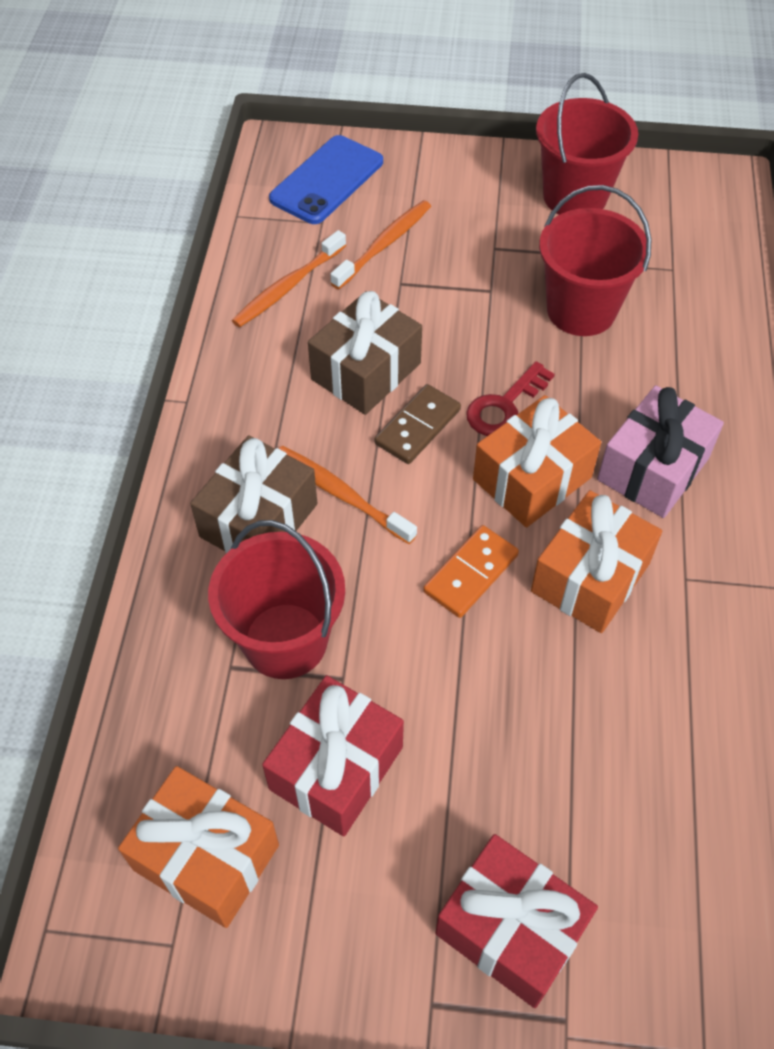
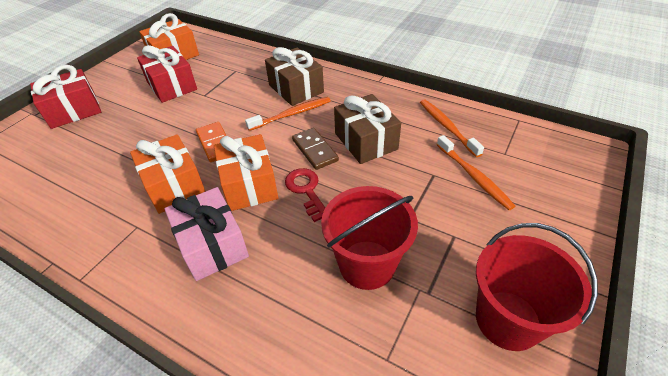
camera: 115 degrees right, 10 degrees down
red bucket [208,520,345,679] -> none
blue phone [269,135,383,224] -> none

